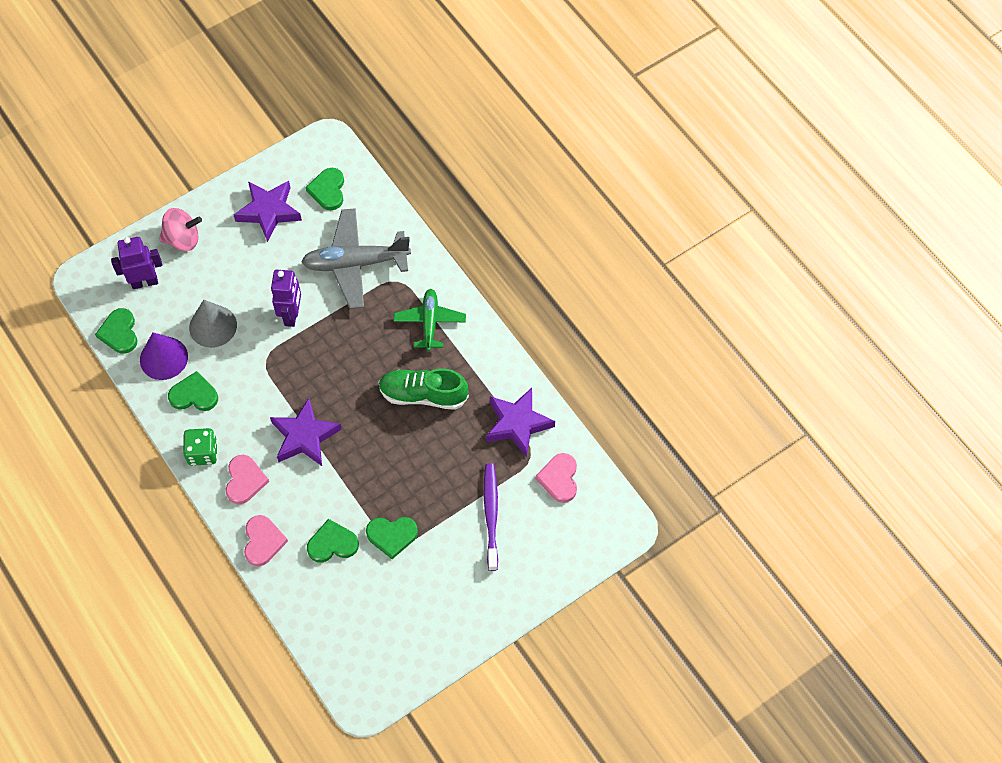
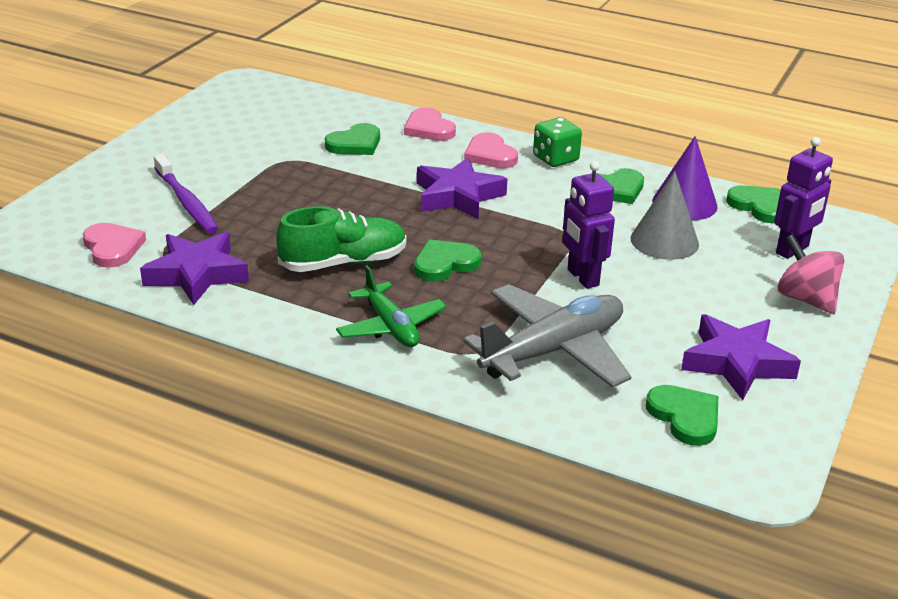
camera: 150 degrees right, 30 degrees down
pink spinning top [159,208,202,251] -> pink spinning top turned 90 degrees clockwise [777,234,844,314]
green heart [366,517,418,559] -> green heart moved to [414,239,481,282]

